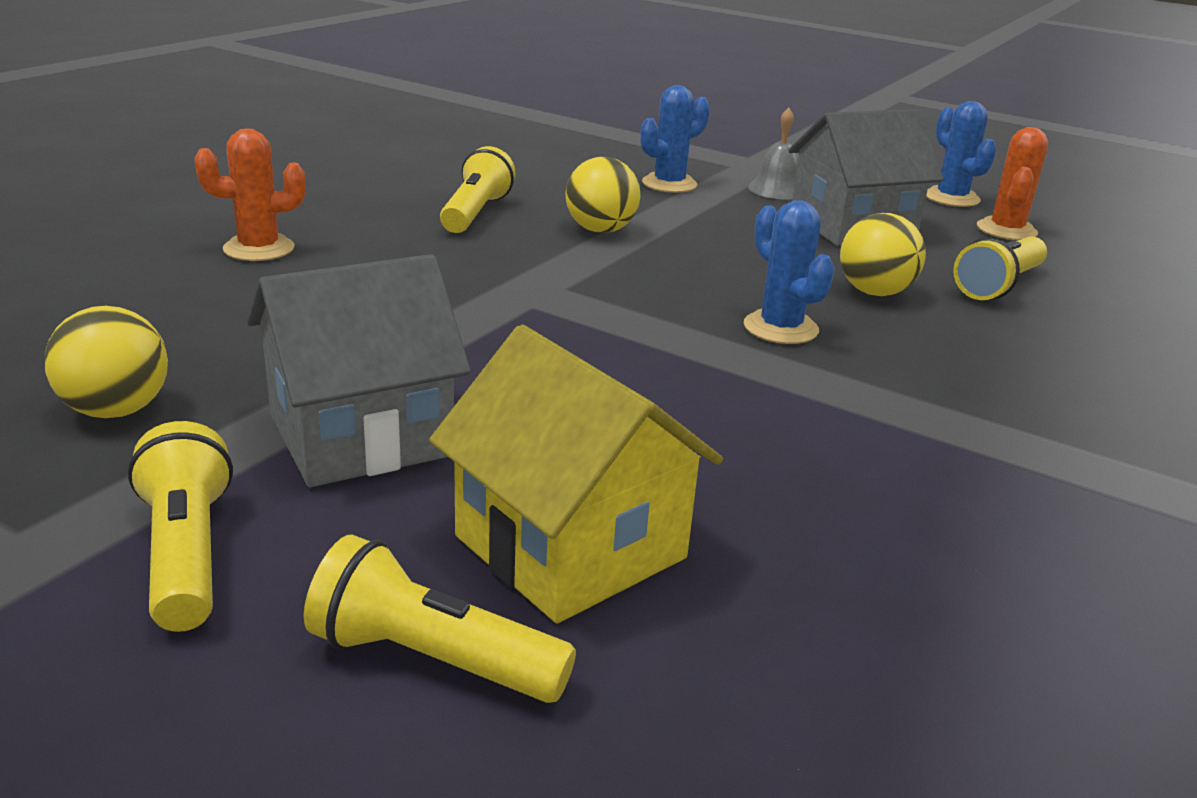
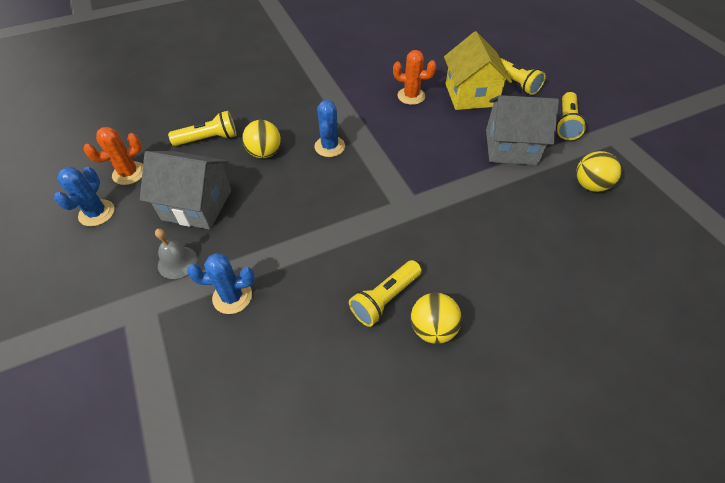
camera: 145 degrees left, 25 degrees up
orange cactus [195,128,306,261] -> orange cactus moved to [393,50,436,105]
yellow ball [566,157,641,233] -> yellow ball moved to [411,293,462,344]

